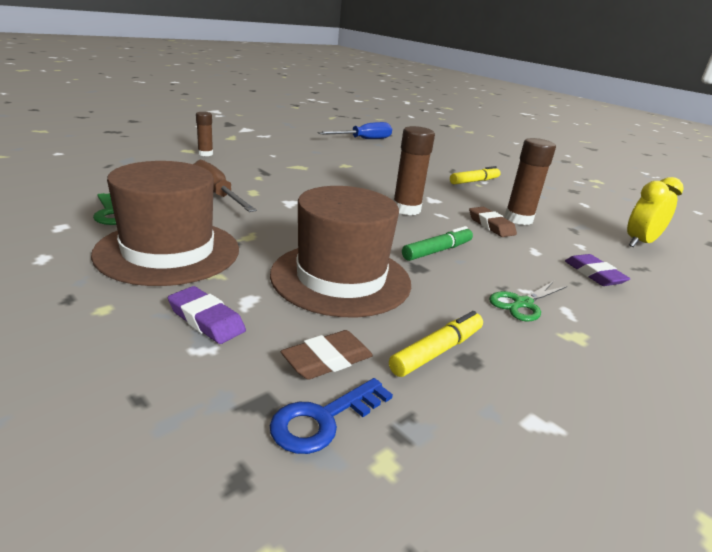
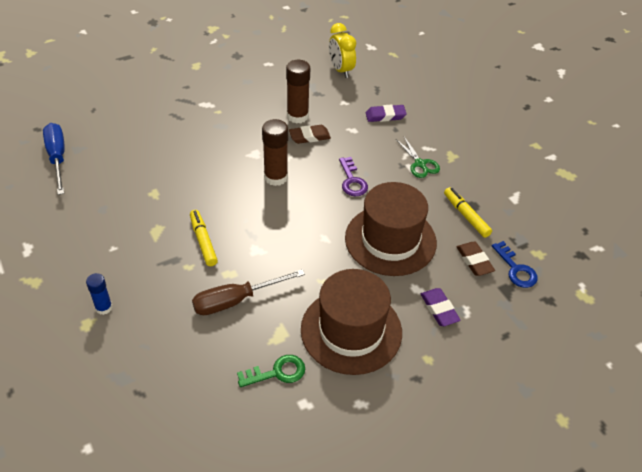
camera: 75 degrees left, 20 degrees up
purple eraser [168,286,246,344] -> purple eraser turned 75 degrees counterclockwise [421,288,461,326]
brown glue stick [196,112,213,156] -> blue glue stick [86,273,113,315]
green marker [402,226,473,261] -> purple key [339,157,368,196]
yellow marker [450,166,501,184] -> yellow marker moved to [190,210,218,266]

